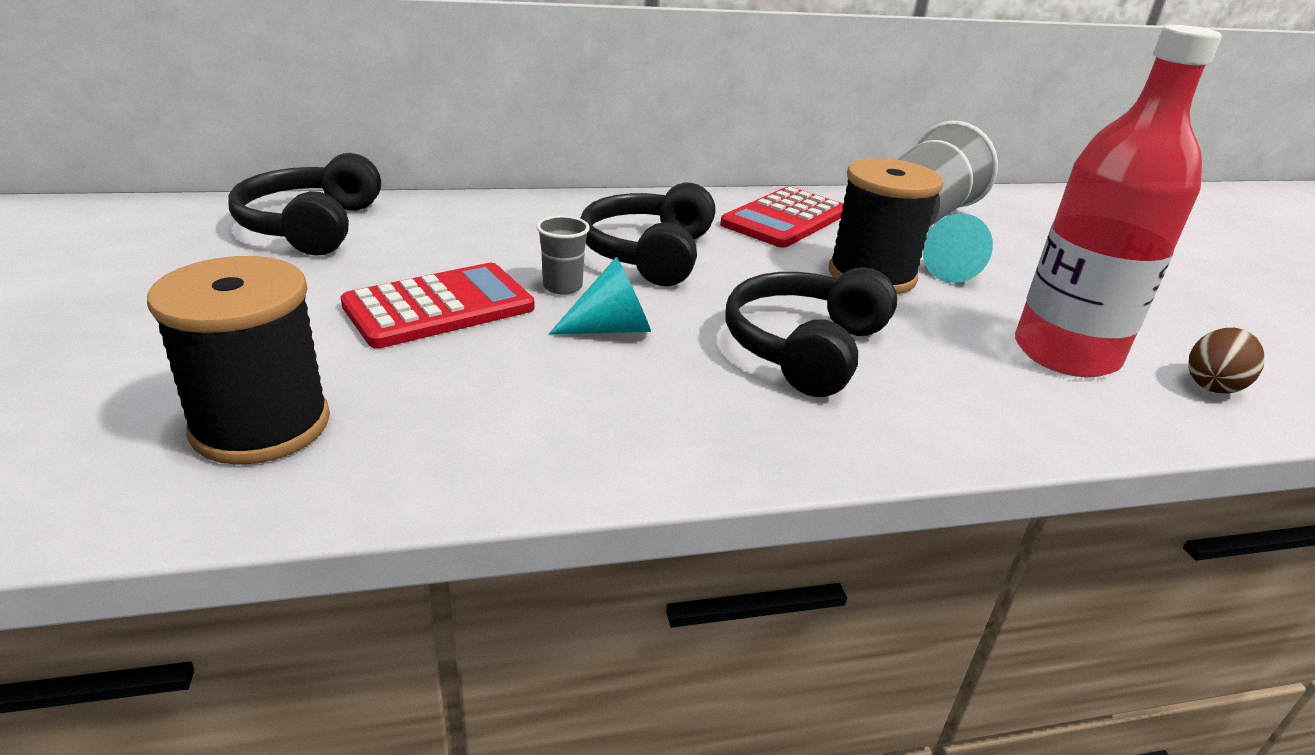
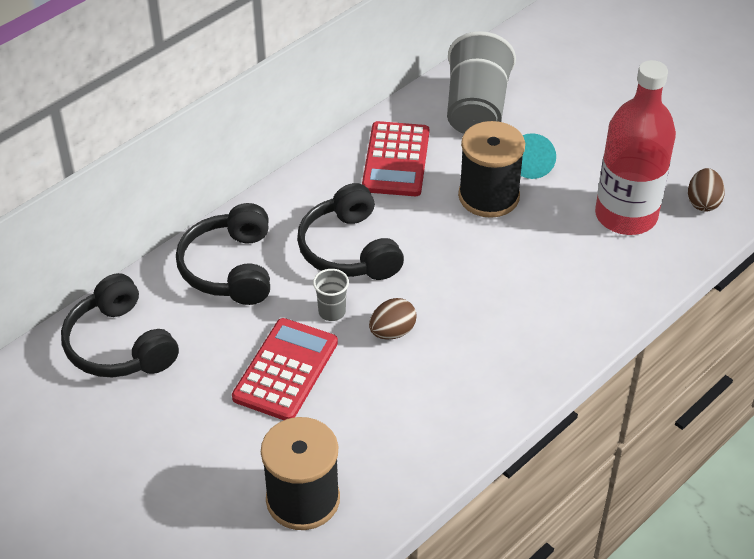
camera: 30 degrees left, 15 degrees up
turquoise cone [549,257,651,334] -> brown egg [369,298,417,339]
black headphones [725,267,897,397] -> black headphones moved to [176,203,270,305]

